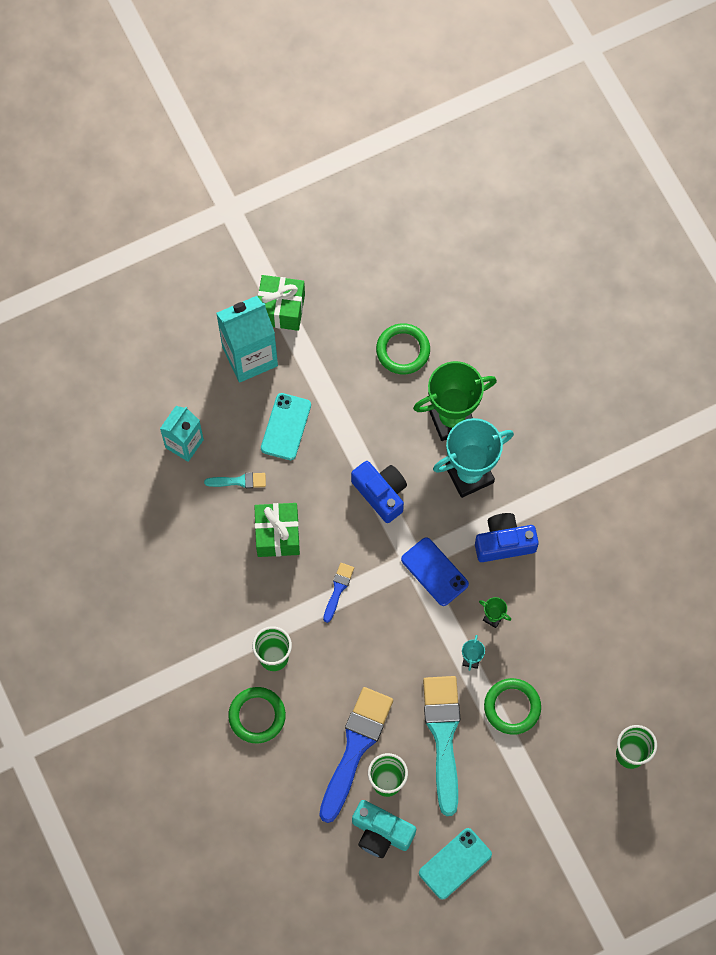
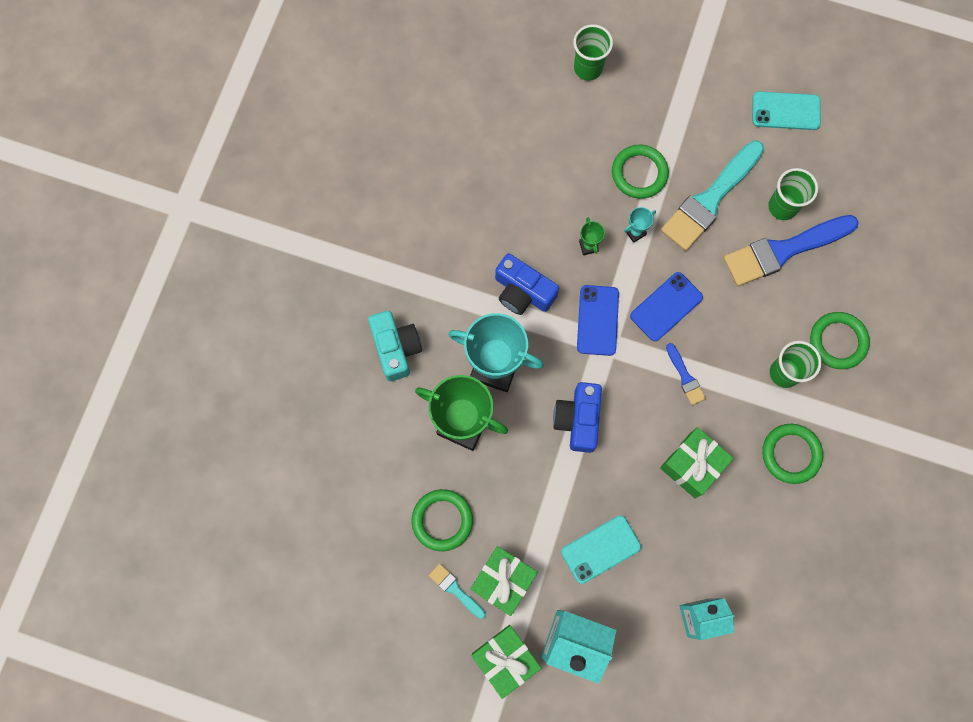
camera: 135 degrees left, 5 degrees up
turquoise brush [204,473,266,488] -> turquoise brush moved to [429,564,486,619]
blue brush [323,563,354,623] -> blue brush turned 90 degrees counterclockwise [666,343,706,405]
turquoise camera [352,800,416,858] -> turquoise camera moved to [368,311,422,381]
none -> green gift [470,546,538,616]
none -> blue phone [630,272,703,341]
none -> green ring [762,424,823,484]

